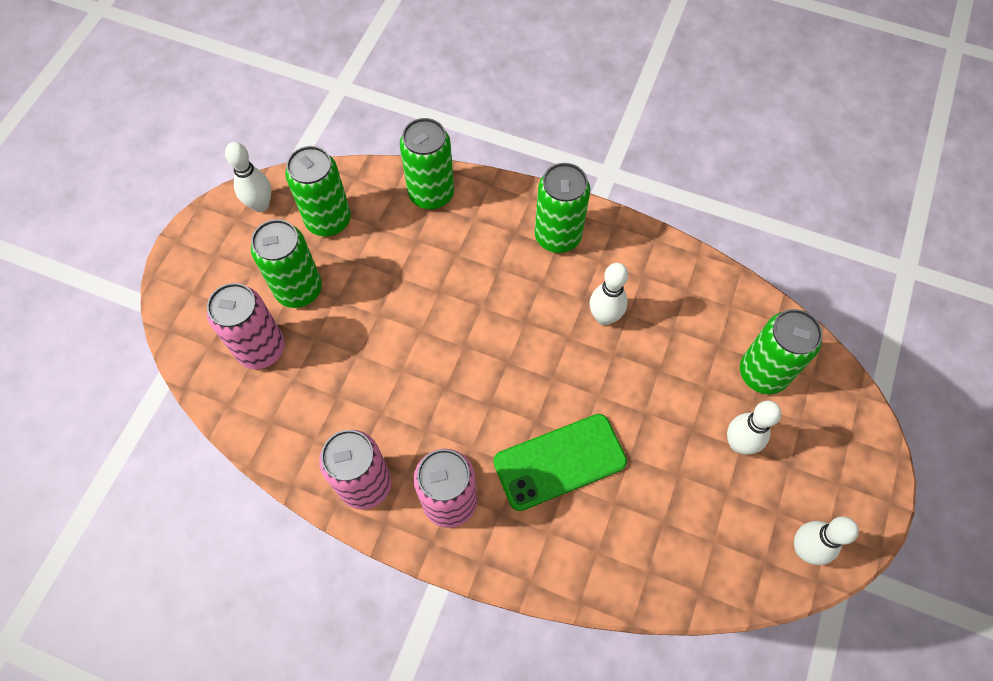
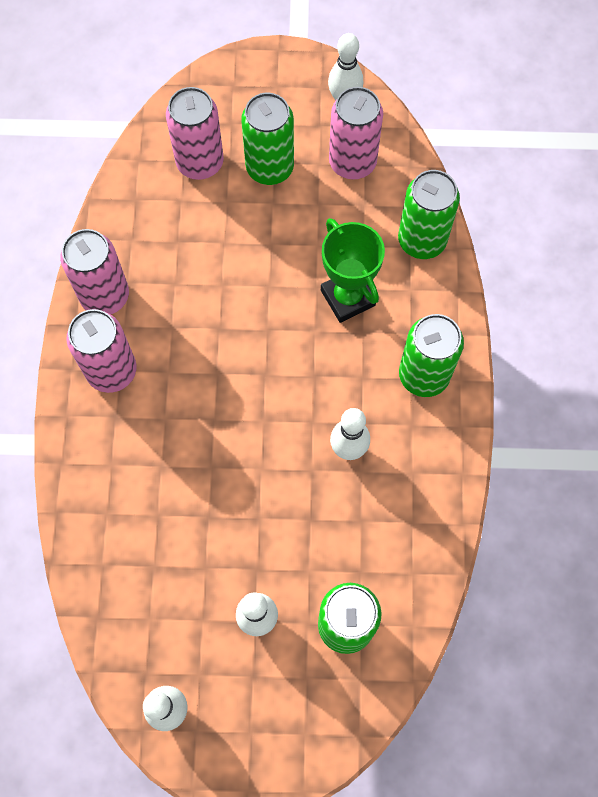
camera: 70 degrees right, 5 degrees up
green can [285,146,351,236] -> pink can [329,87,383,179]
green phone [493,414,627,511] -> none
none -> green trophy [321,218,385,323]

